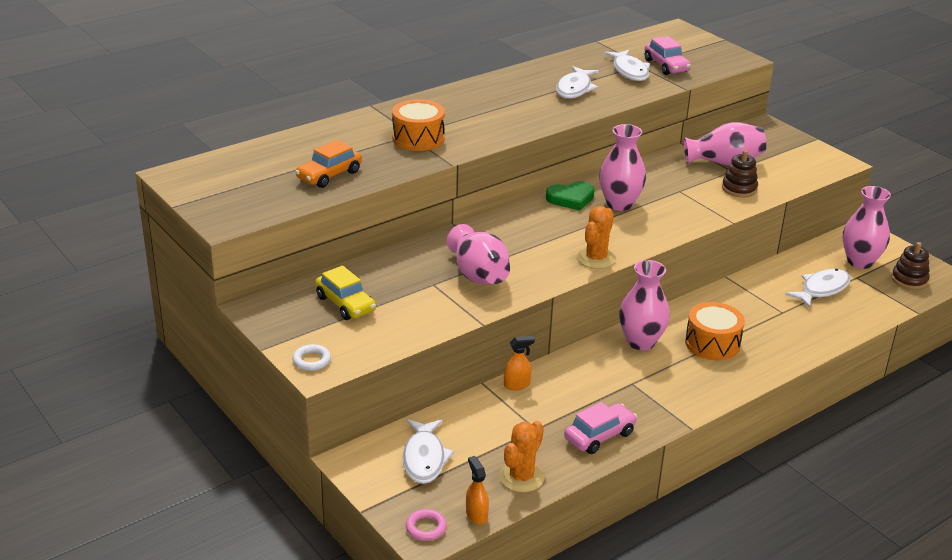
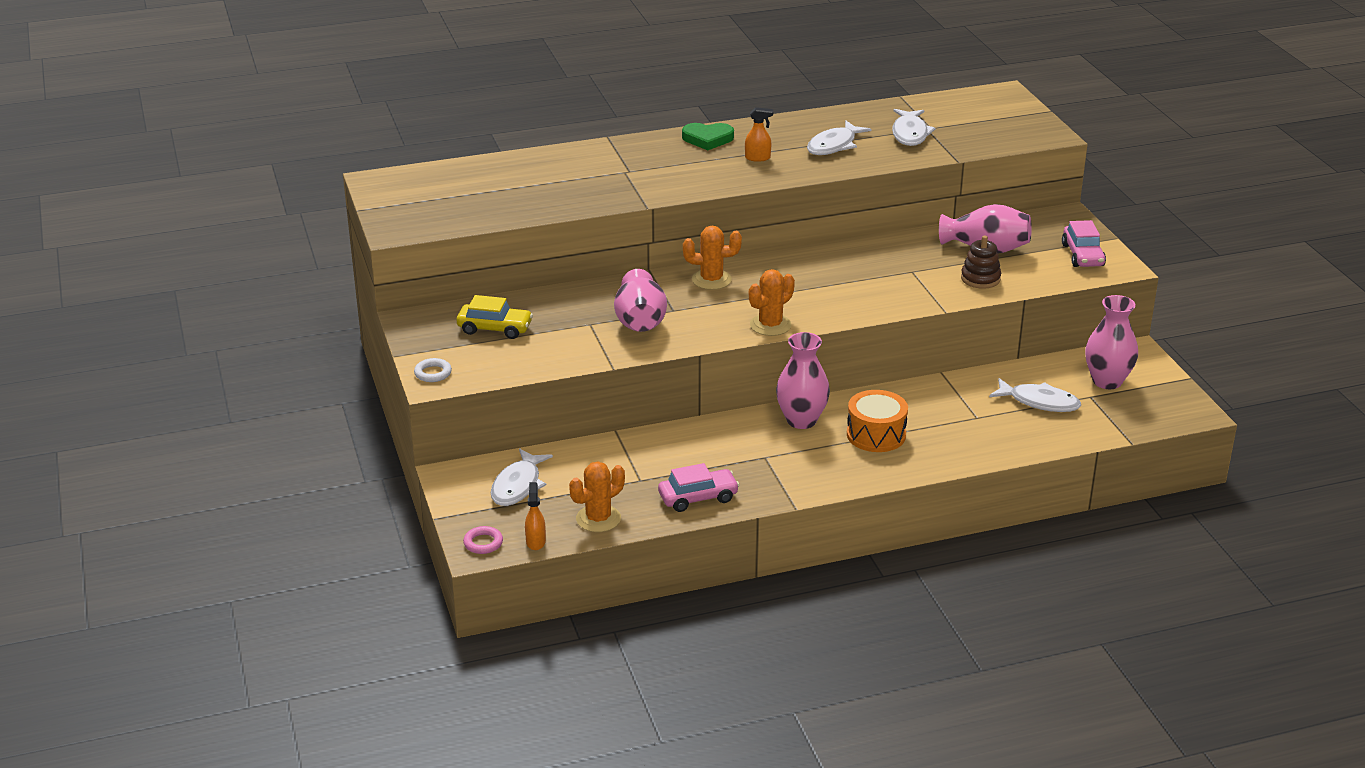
camera: 20 degrees right, 0 degrees up
orange car [295,140,362,188] -> none
yellow car [315,266,376,320] -> yellow car turned 60 degrees counterclockwise [457,295,533,339]
orange drum [392,99,445,151] -> none
orange spray bottle [504,336,535,390] -> orange spray bottle moved to [745,107,773,162]
green heart [546,181,595,210] -> green heart moved to [682,123,734,150]
pink vase [599,124,646,211] -> none
pink car [644,36,691,75] -> pink car moved to [1062,220,1106,267]
white fish [785,269,851,308] -> white fish turned 45 degrees clockwise [989,378,1081,412]
brown stacking toy [891,242,930,290] -> none
none -> orange cactus [683,225,742,290]

